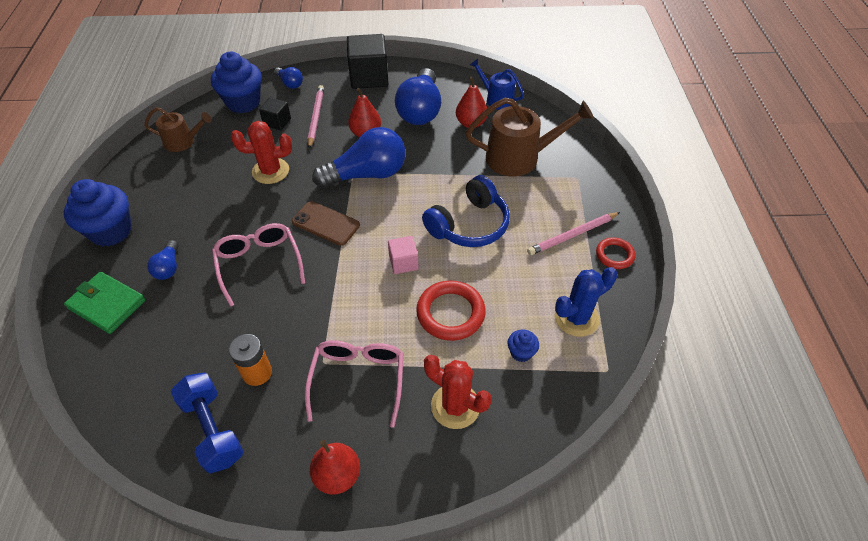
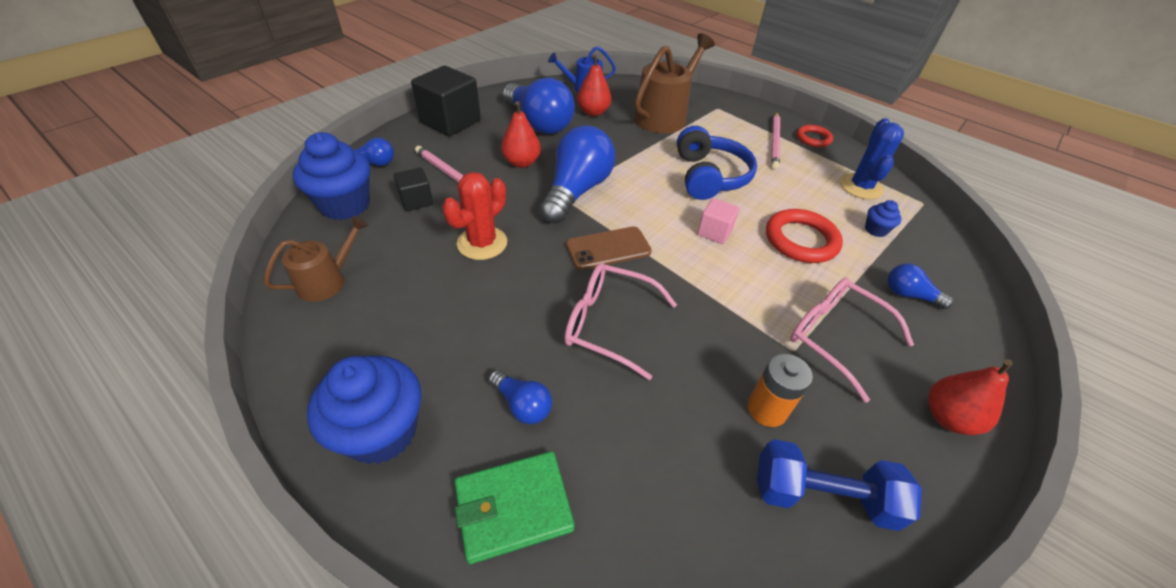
camera: 50 degrees left, 5 degrees down
red cactus [424,355,492,429] -> blue light bulb [888,263,954,309]

